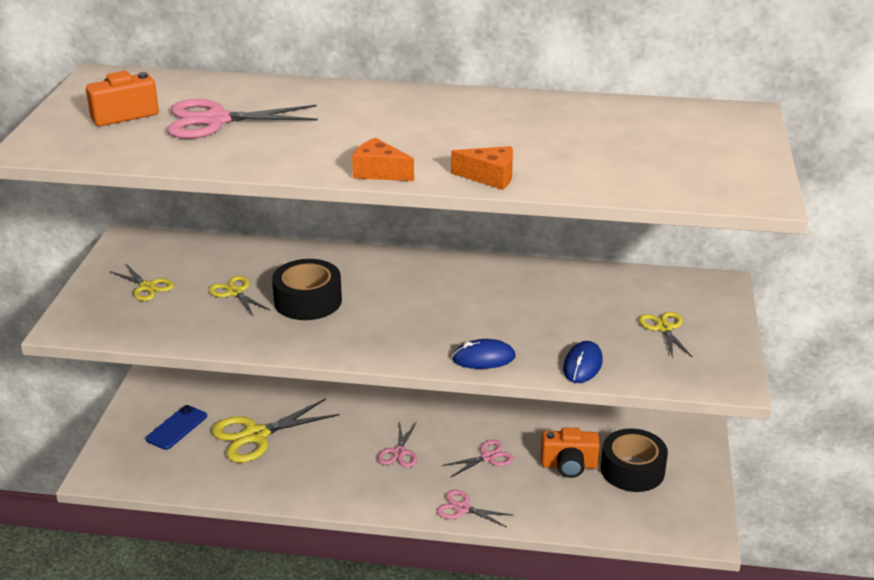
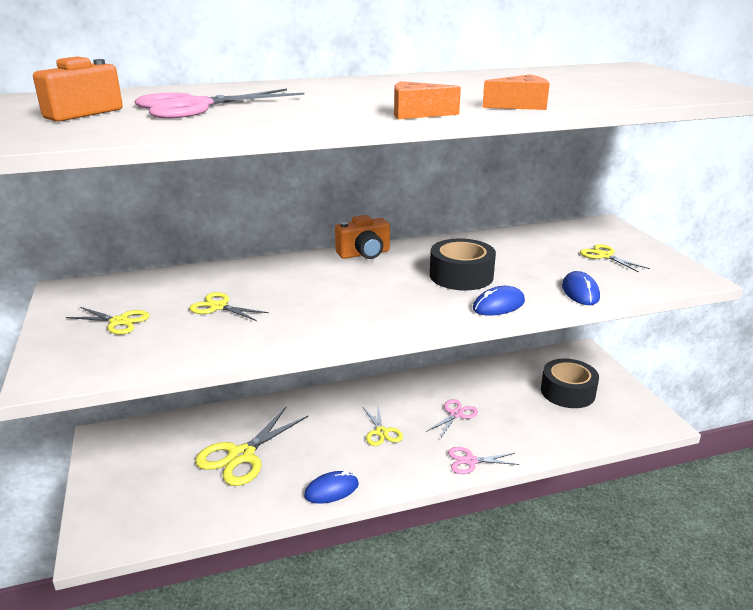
camera: 25 degrees left, 5 degrees down
blue phone [146,405,207,450] -> none
black tape [272,259,342,320] -> black tape moved to [430,238,496,290]
pink scissors [377,421,417,468] -> yellow scissors [363,406,403,446]
orange camera [541,427,600,478] -> orange camera moved to [335,215,390,259]
none -> blue mouse [304,471,359,504]

